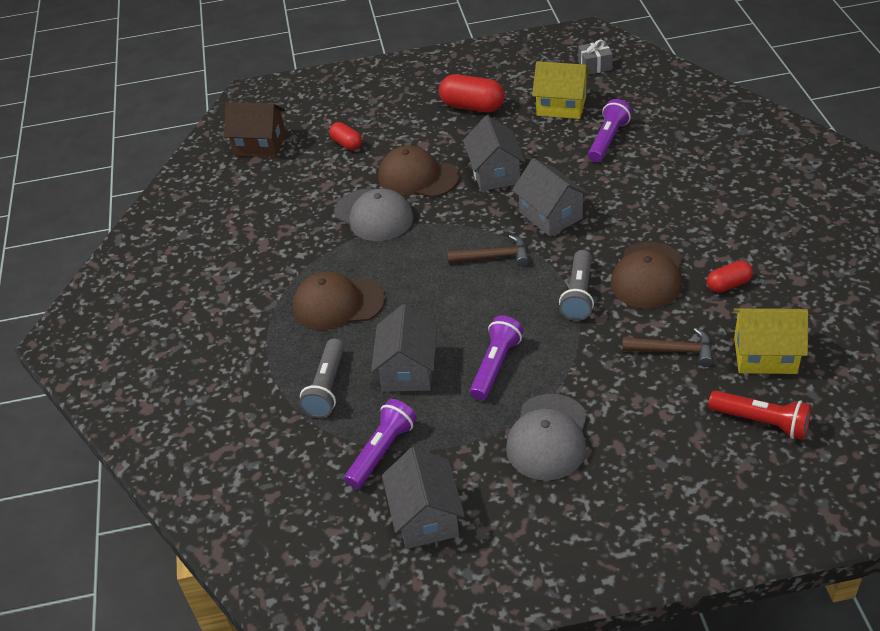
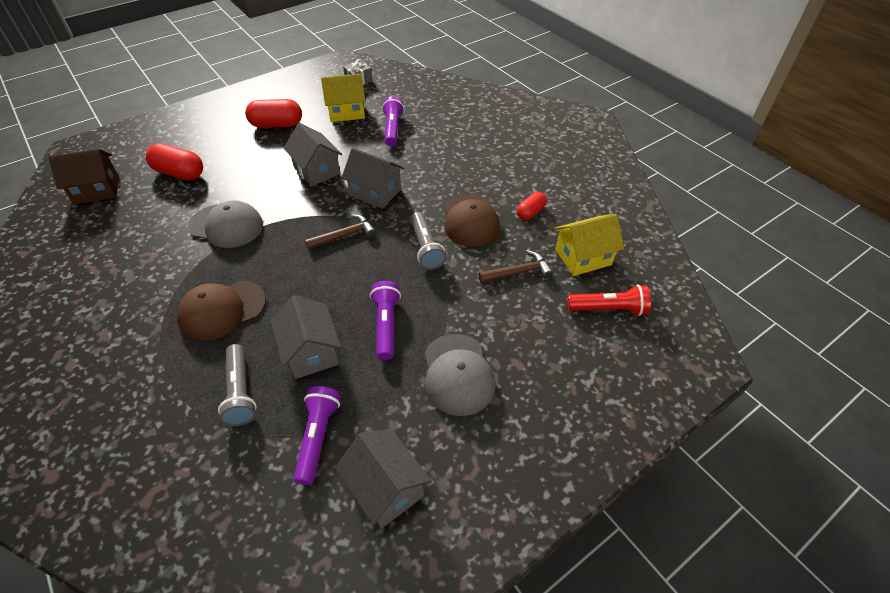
camera: 30 degrees left, 5 degrees up
red capsule [329,122,362,151] -> red capsule [146,143,203,180], size x1.69
brown cap [378,146,459,198] -> none

